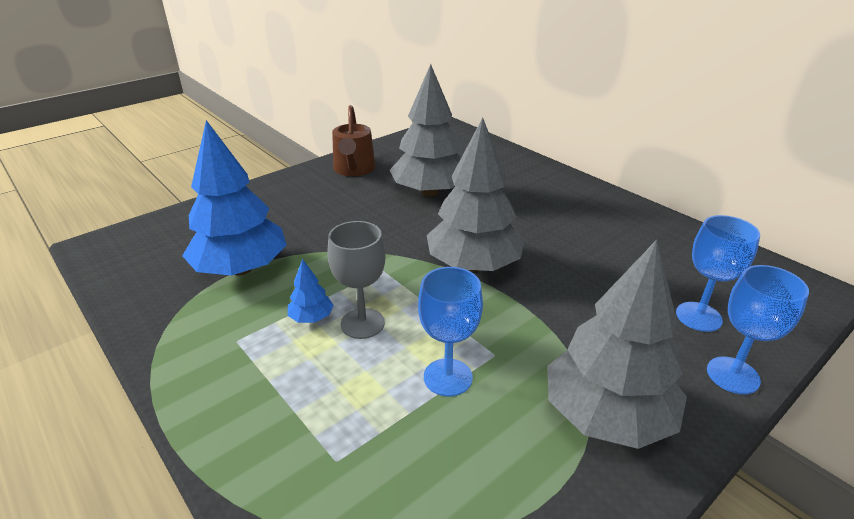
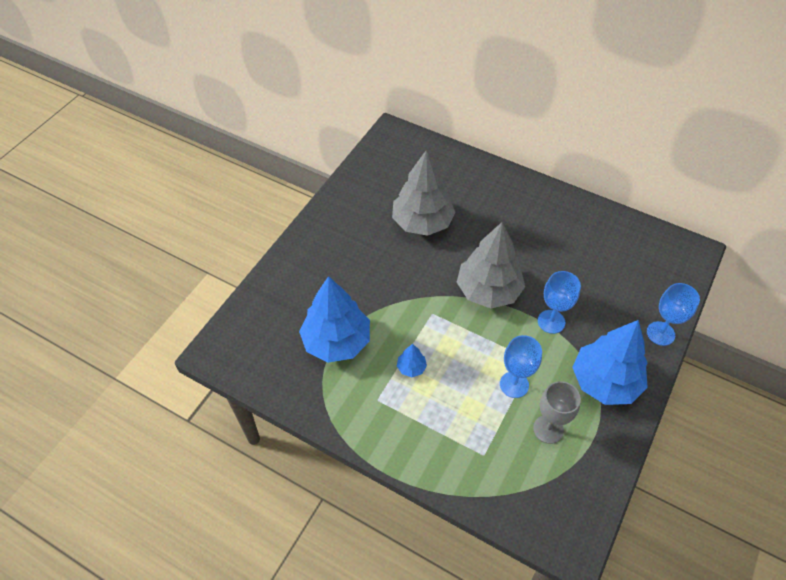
camera: 20 degrees left, 20 degrees up
grey goblet [327,221,385,339] -> grey goblet moved to [533,381,581,444]
brown watering can [332,105,376,176] -> none
grey tree [547,239,687,449] -> blue tree [572,320,648,405]
blue goblet [676,215,760,332] -> blue goblet moved to [538,271,581,334]

